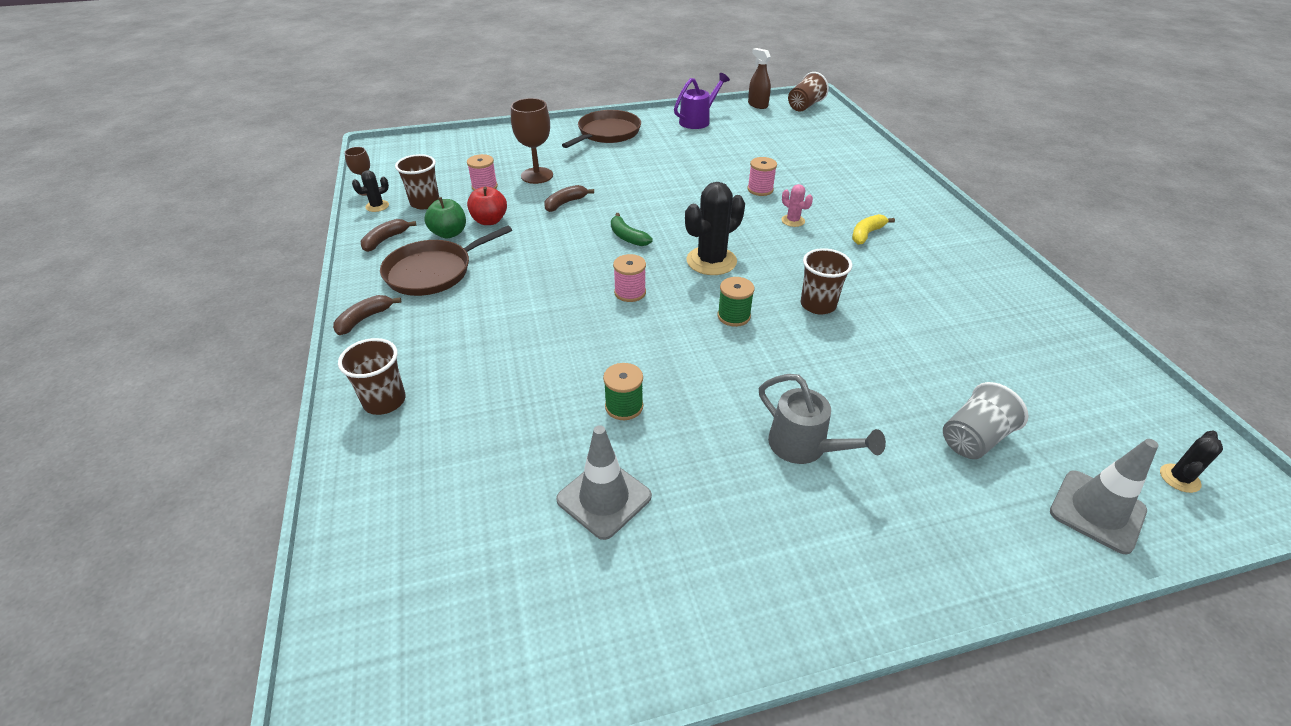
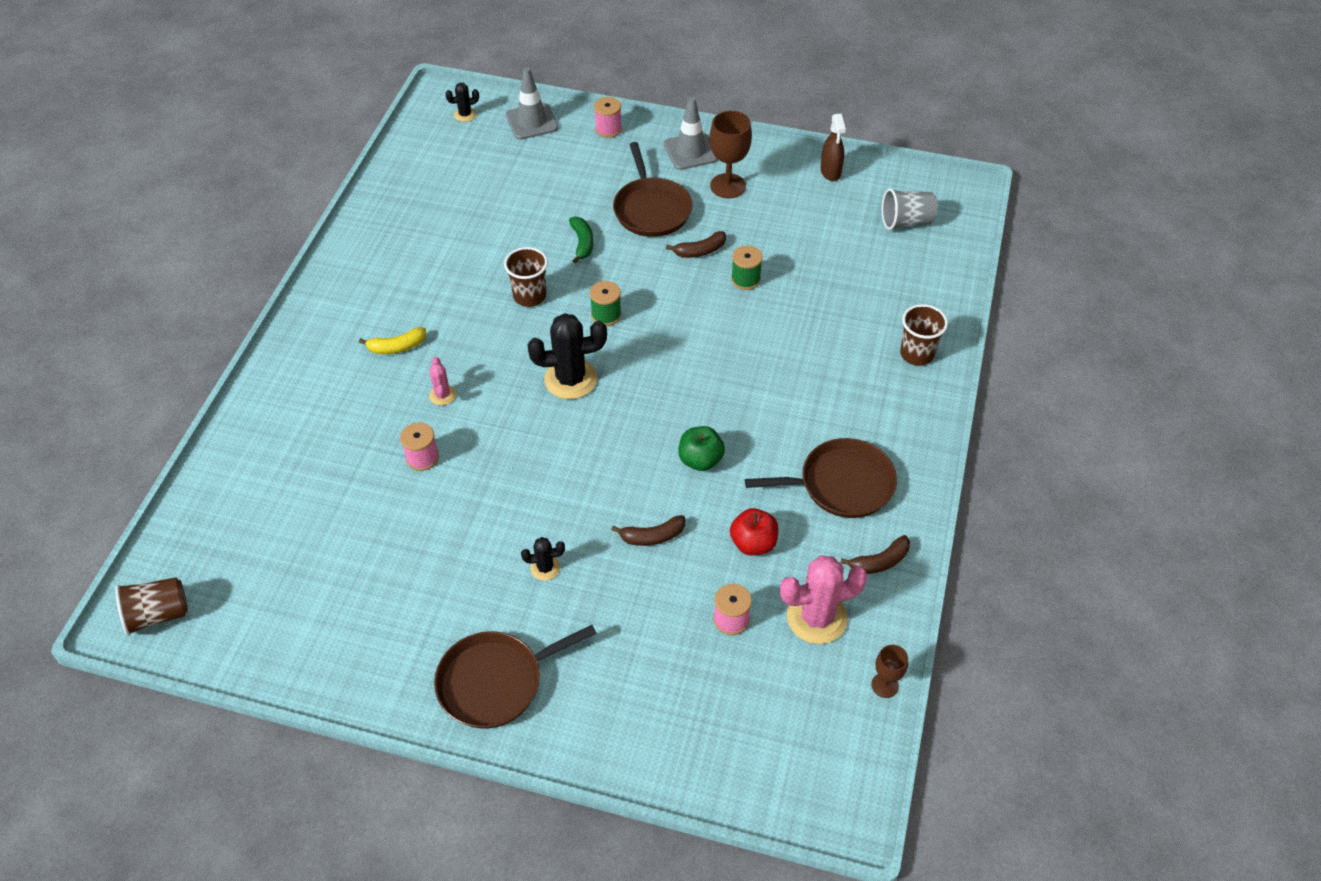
camera: 150 degrees left, 10 degrees up
brown banana [333,295,401,335] -> brown banana moved to [666,231,726,258]
black cactus [352,170,389,212] -> black cactus moved to [521,537,565,581]
brown cup [395,154,439,209] -> pink cactus [780,555,868,644]
green apple [425,197,466,239] -> green apple moved to [678,426,725,471]
brown goblet [511,98,553,184] -> brown goblet moved to [710,111,752,198]
grey traffic cone [556,425,652,540] -> grey traffic cone moved to [664,97,718,170]
green banana [611,213,653,246] -> green banana moved to [569,217,593,264]
pink spool [613,254,646,302] -> pink spool moved to [594,97,622,138]
purple watering can [674,73,730,129] -> none
brown spray bottle [748,48,771,109] -> brown spray bottle moved to [820,114,846,181]
grey watering can [759,374,886,464] -> brown pan [613,142,693,237]
grey cup [943,382,1028,459] -> grey cup moved to [882,188,938,230]

